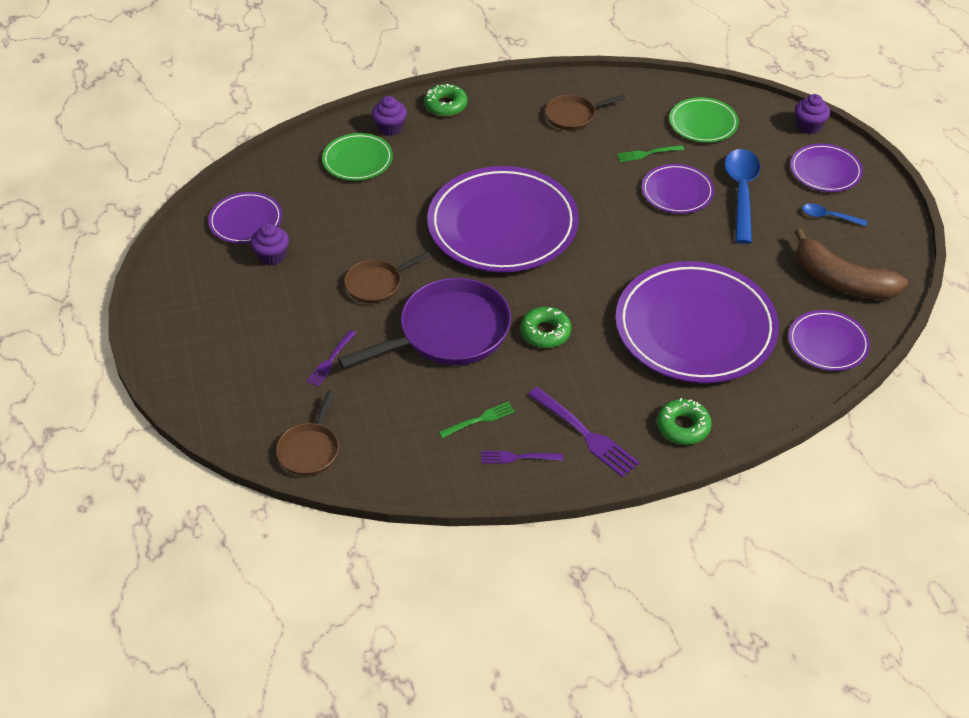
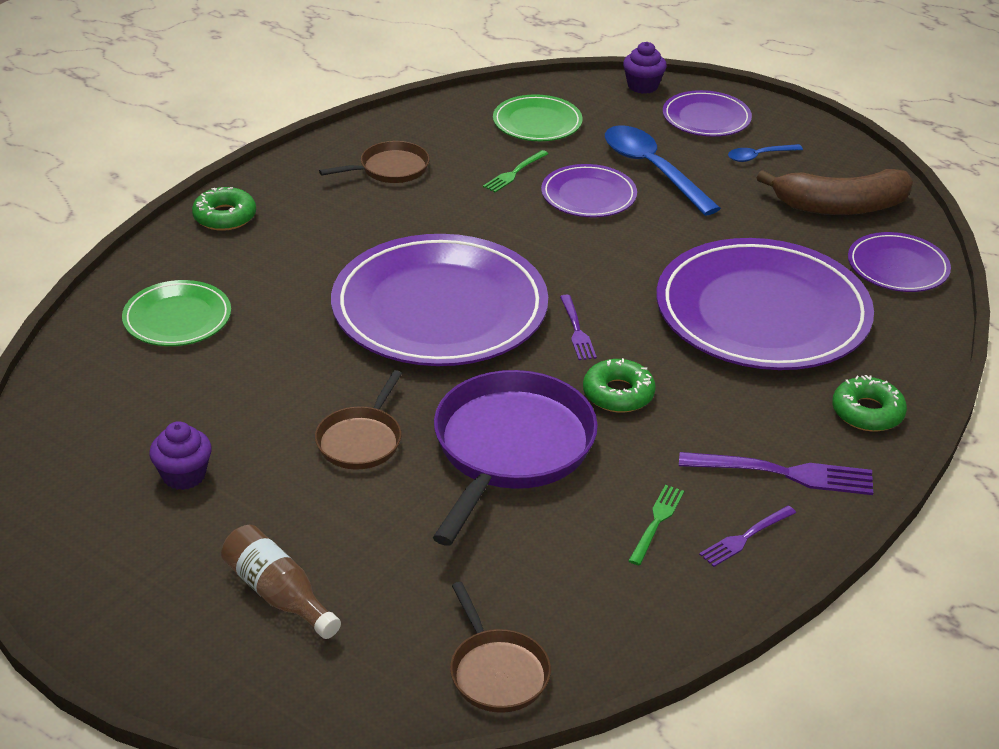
camera: 40 degrees left, 10 degrees down
purple plate [208,192,282,244] -> none
purple fork [307,330,356,386] -> purple fork moved to [560,295,597,360]
purple cupcake [372,96,407,136] -> none
brown pan [545,95,625,130] -> brown pan turned 150 degrees counterclockwise [319,141,430,183]
none -> brown bottle [221,525,341,639]

